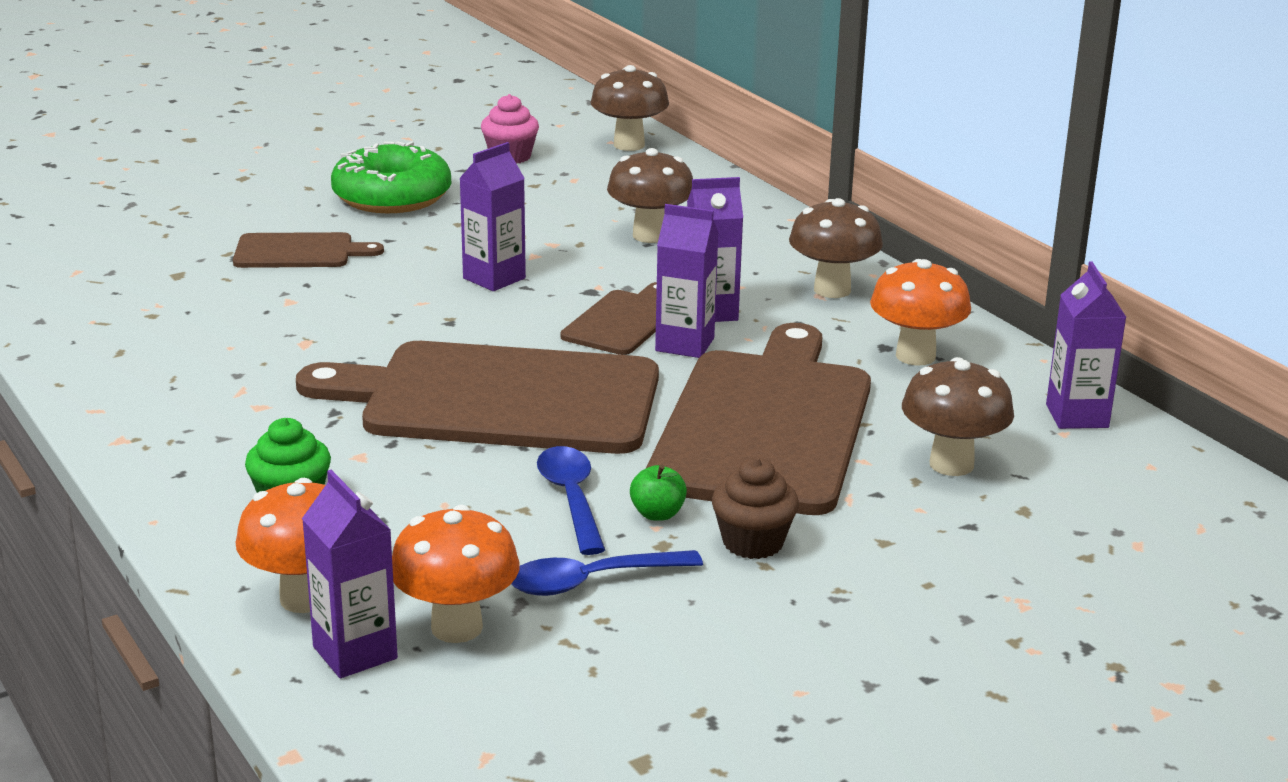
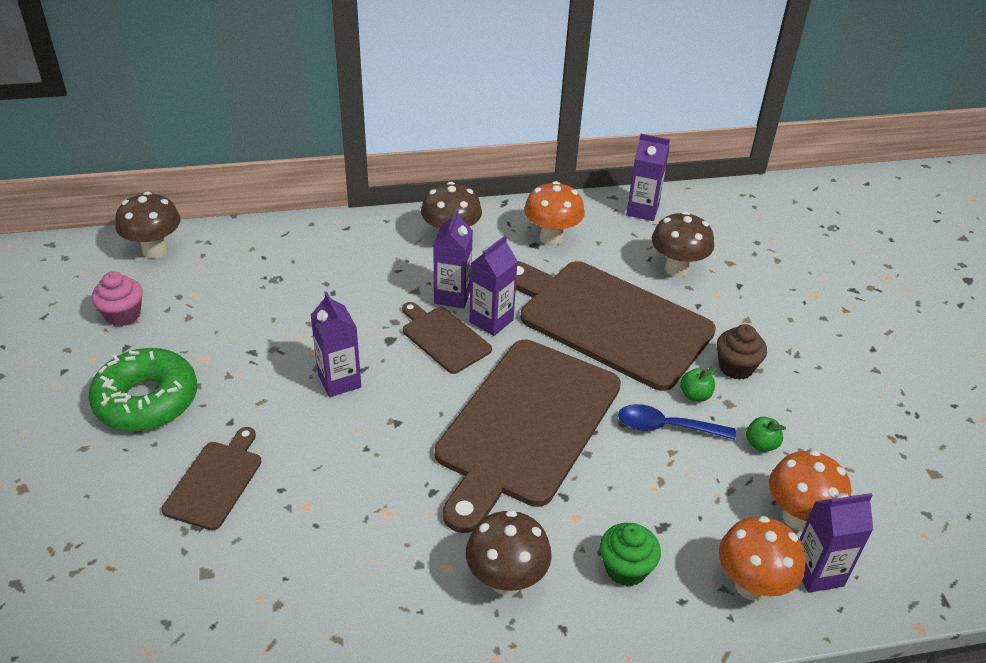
camera: 70 degrees left, 15 degrees up
blue spoon [511,550,703,596] -> green apple [746,417,786,452]
brown mushroom [607,148,693,243] -> brown mushroom moved to [466,510,552,595]

